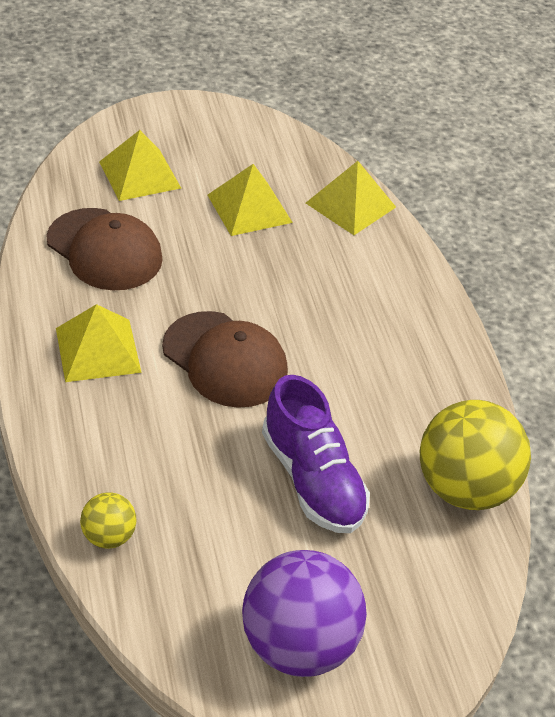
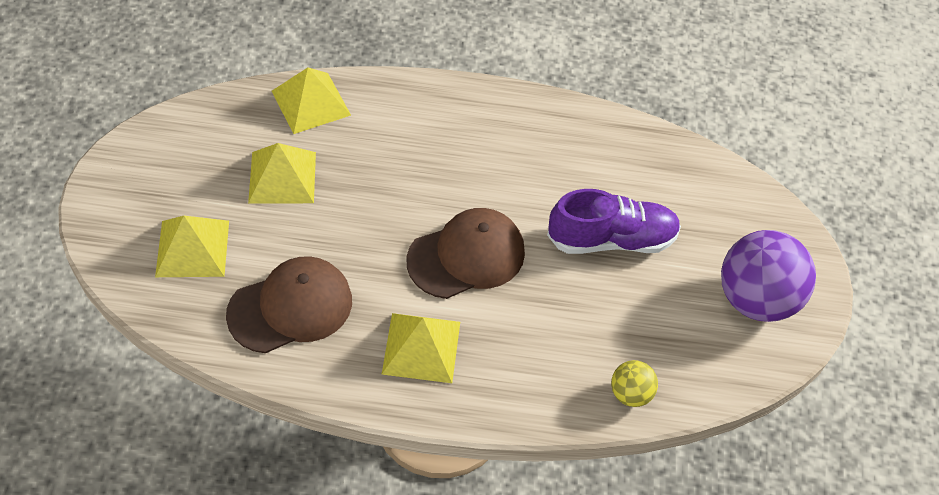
camera: 70 degrees left, 10 degrees up
yellow ball [420,400,531,510] -> none

